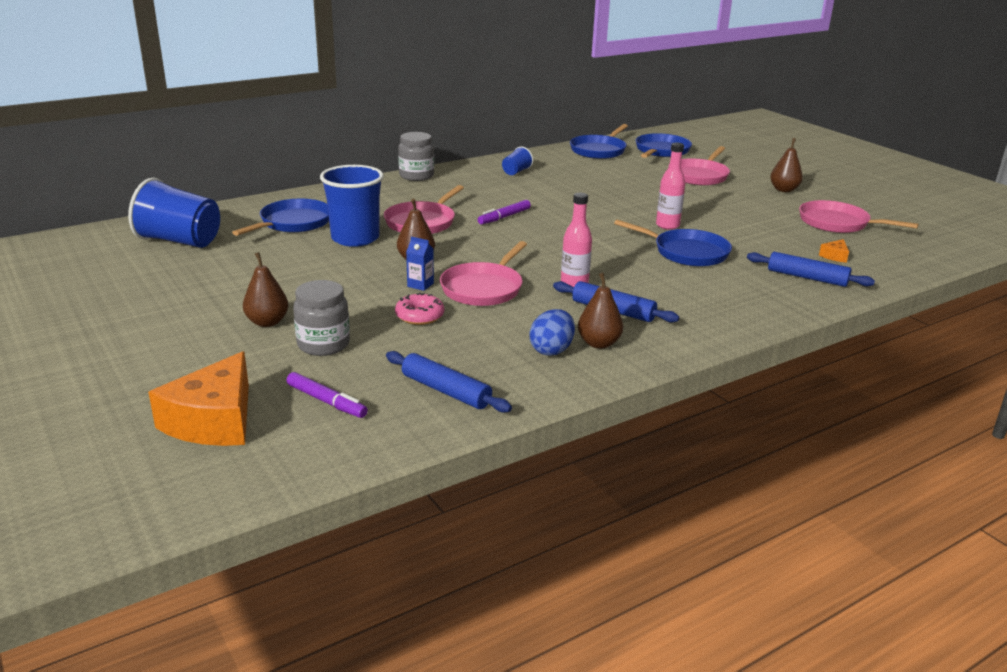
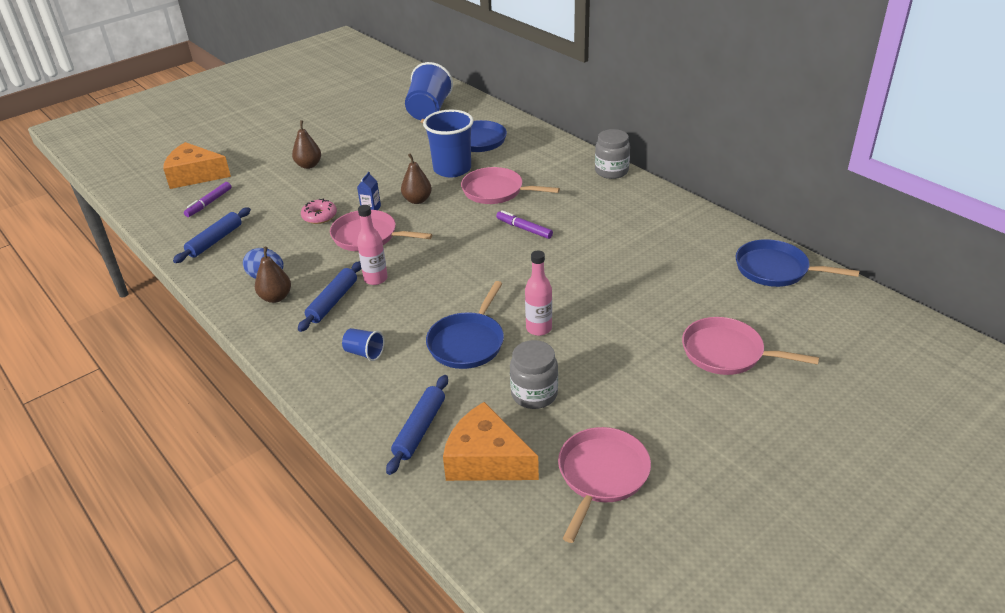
camera: 85 degrees right, 10 degrees up
grey jar [293,280,350,356] -> grey jar moved to [510,340,558,409]
blue cup [502,146,533,175] -> blue cup moved to [342,328,384,361]
blue pan [635,133,692,158] -> none
brown pear [770,138,803,192] -> none
orange cheese [819,239,849,263] -> orange cheese [443,402,539,481], size x2.42

